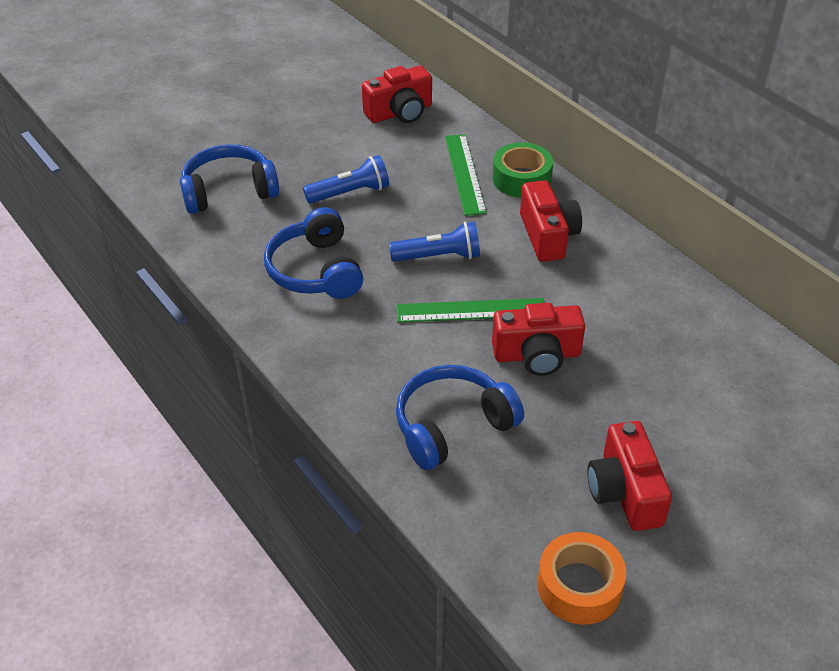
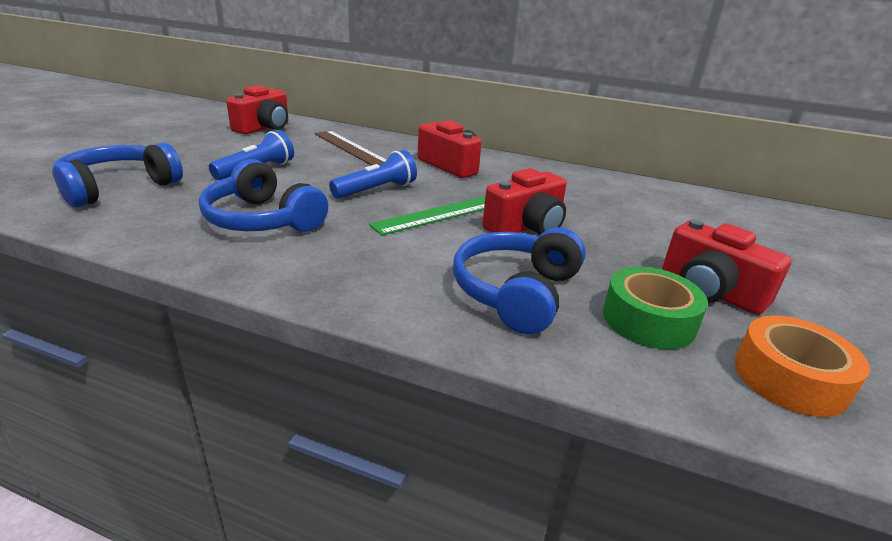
camera: 35 degrees left, 15 degrees down
green ruler [445,134,487,216] -> brown ruler [315,131,386,166]
green tape [493,142,553,198] -> green tape moved to [603,267,708,349]

